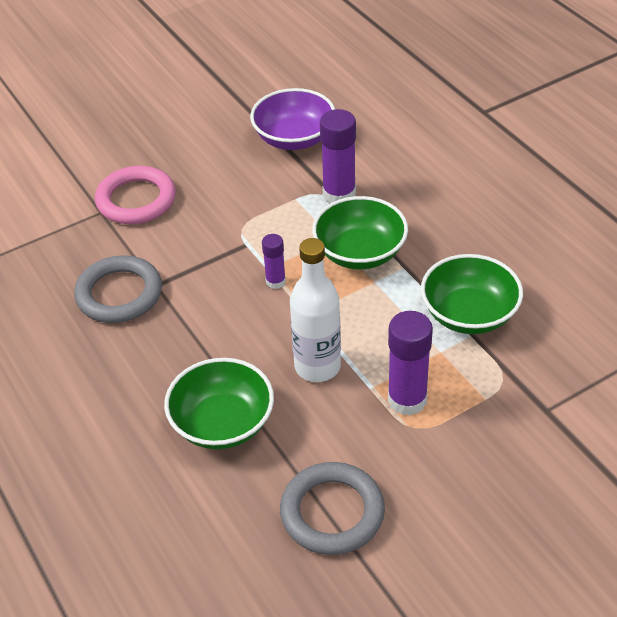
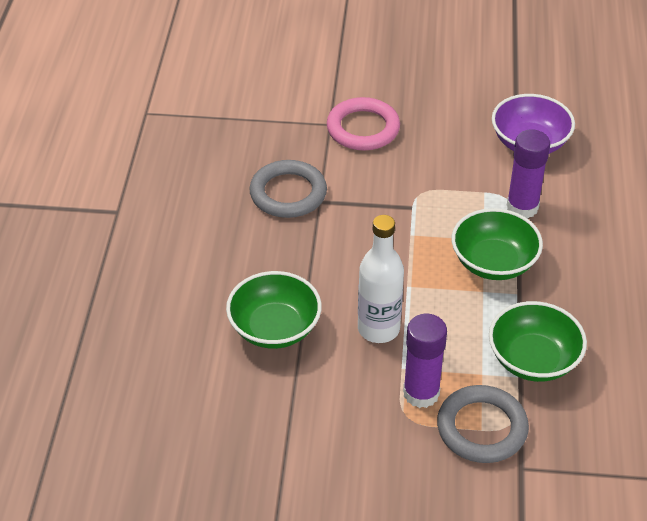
camera: 35 degrees right, 0 degrees up
purple glue stick [262,234,286,289] -> none
grey ring [280,462,385,555] -> grey ring moved to [437,385,529,463]

